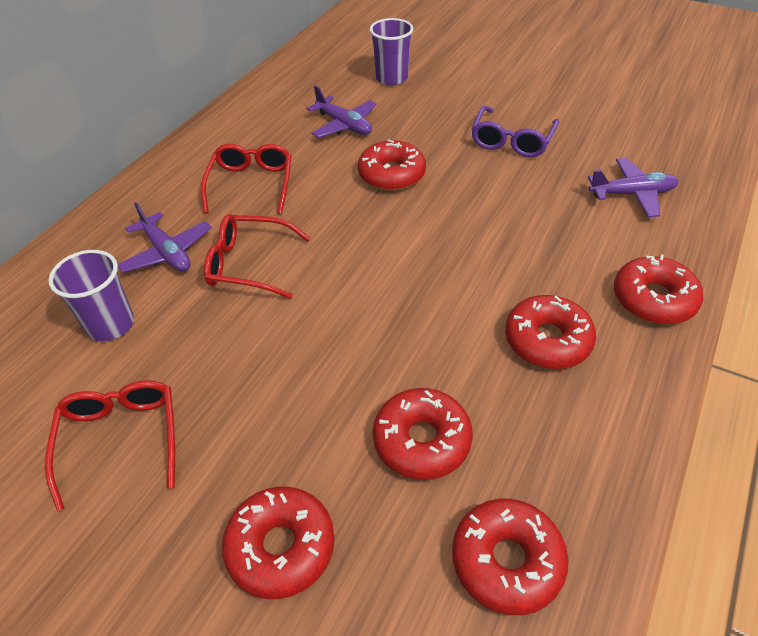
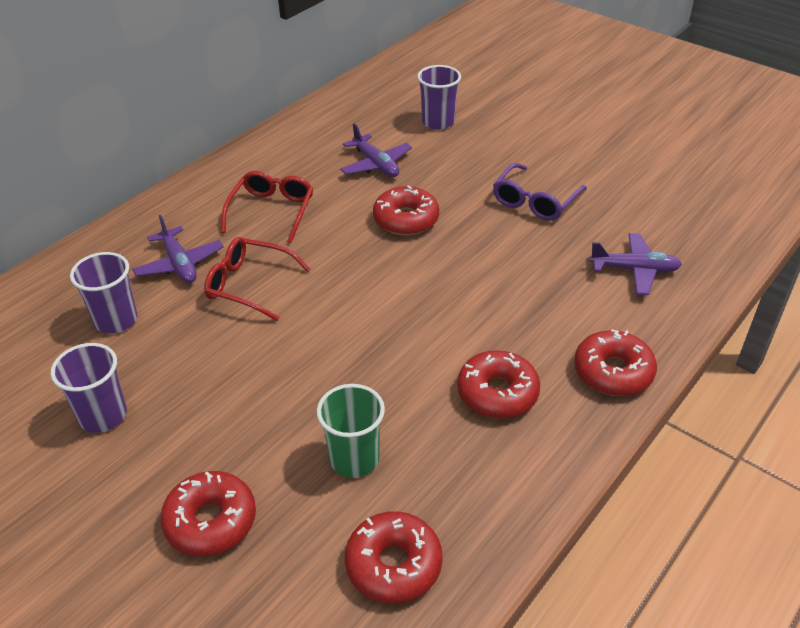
camera: 10 degrees right, 5 degrees down
red glasses [45,380,175,511] -> purple cup [51,343,127,433]
red donut [373,388,473,480] -> green cup [317,384,385,478]

